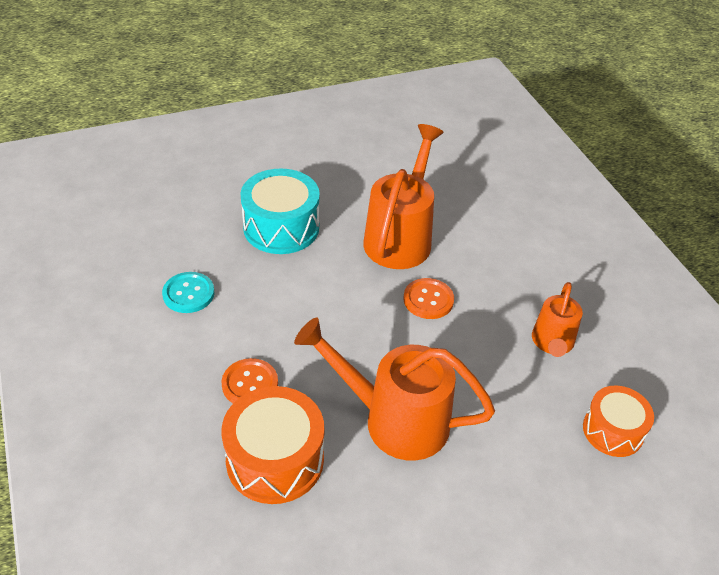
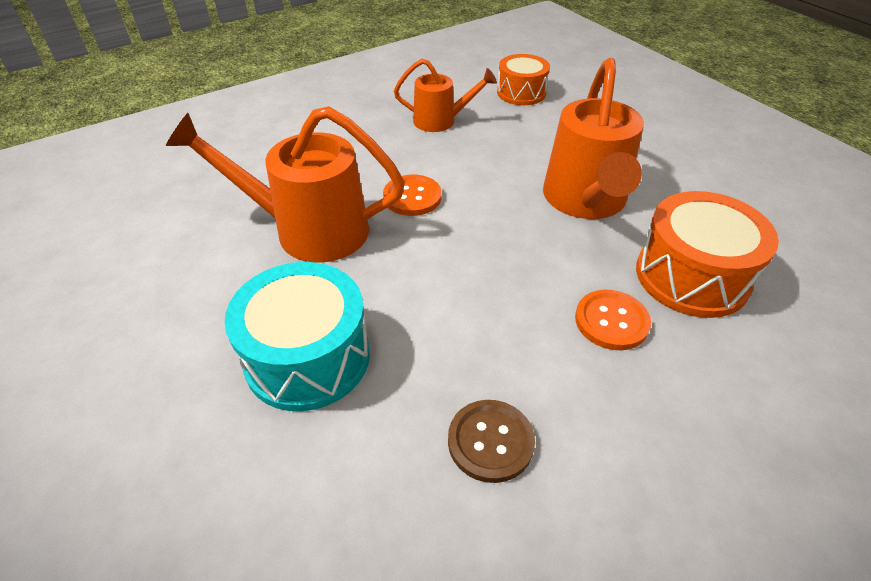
camera: 100 degrees left, 0 degrees up
turquoise button [162,272,215,313] -> brown button [448,400,535,483]

